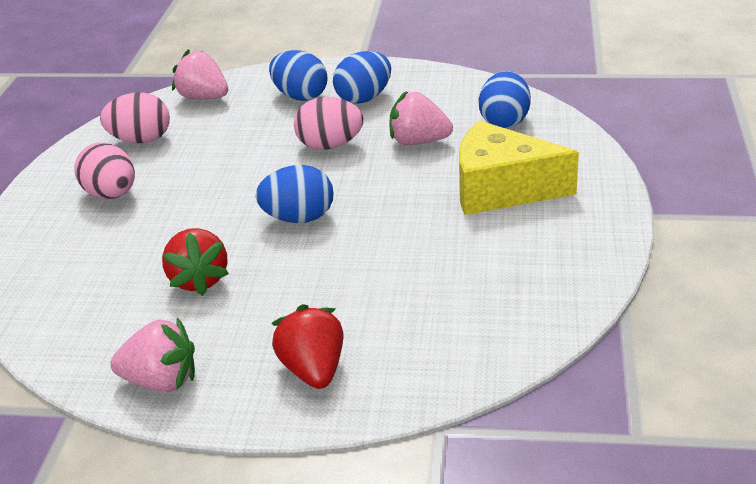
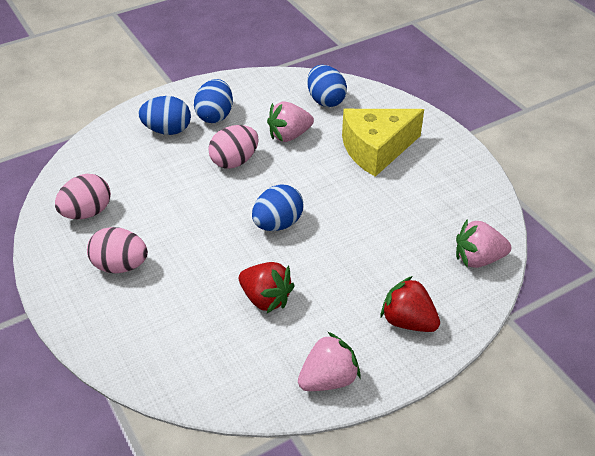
camera: 40 degrees left, 10 degrees up
pink strawberry [172,49,228,99] -> pink strawberry moved to [456,220,511,268]

